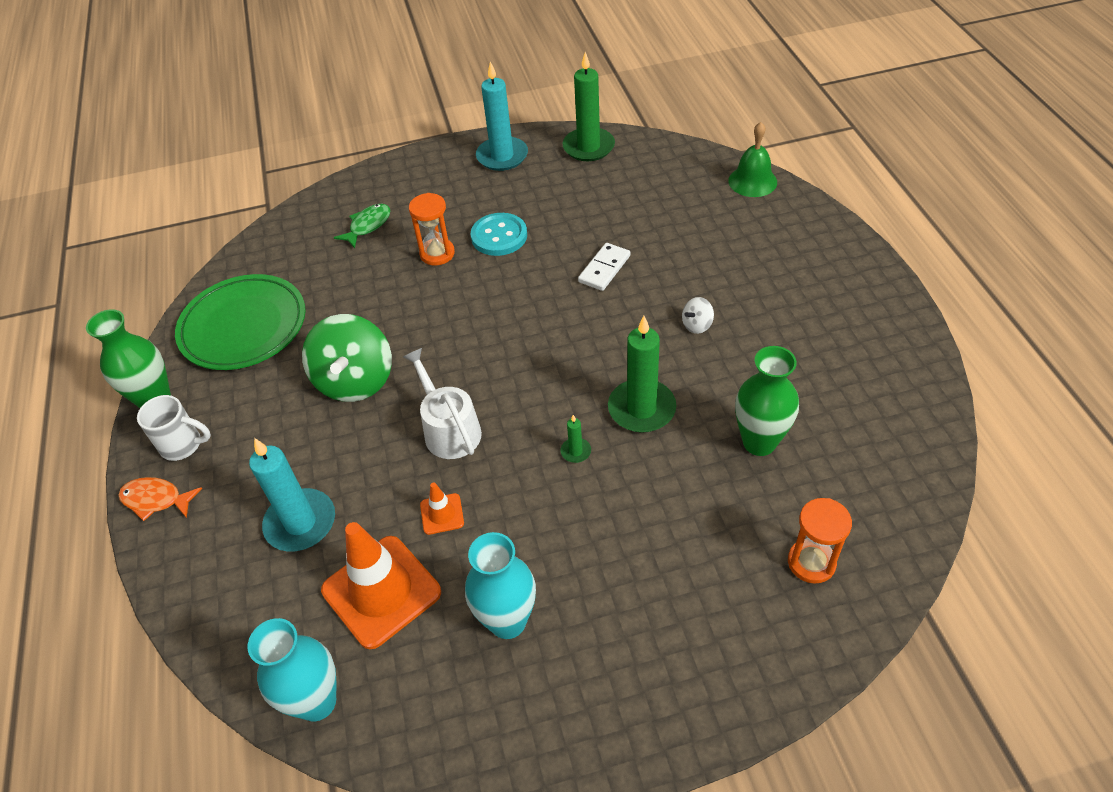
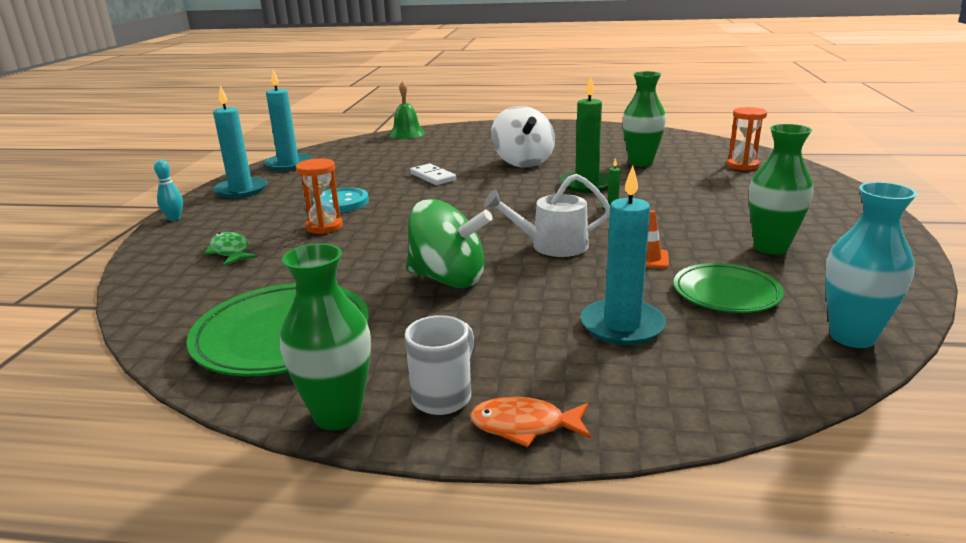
camera: 70 degrees left, 25 degrees down
orange fish [118,477,202,521] -> orange fish turned 60 degrees clockwise [470,397,591,447]
orange traffic cone [321,522,441,649] -> green plate [673,263,784,313]
turquoise vase [465,532,536,639] -> green vase [749,124,813,255]
green candle [562,52,615,161] -> turquoise candle [264,70,312,171]
white spinning top [682,297,714,334] -> white spinning top [491,106,555,168], size x2.36
none -> turquoise bowling pin [154,159,183,221]

